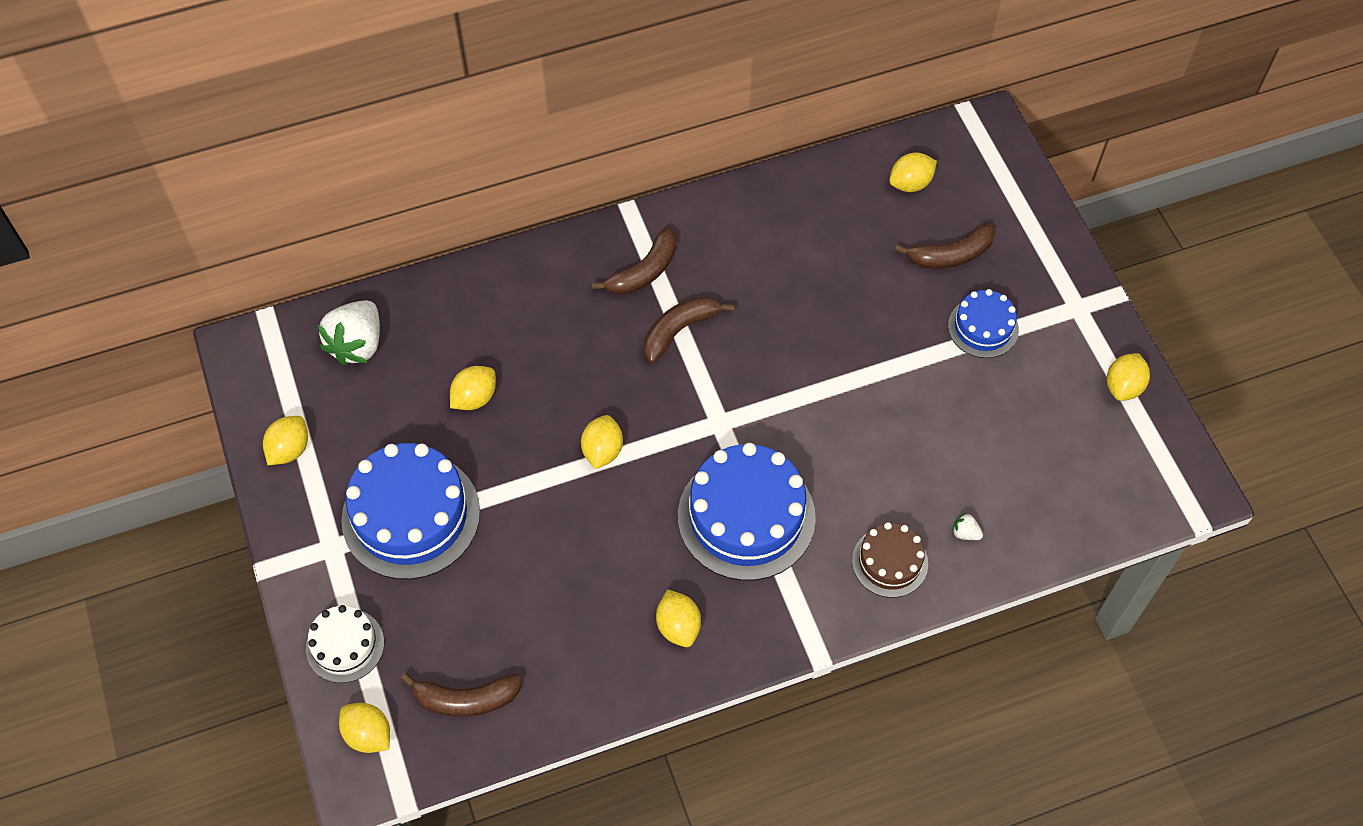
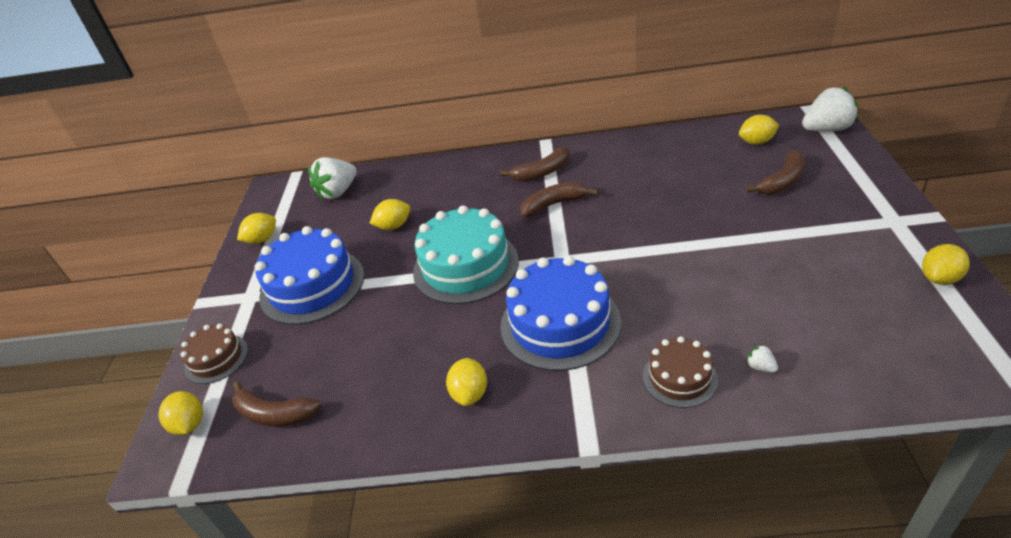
camera: 25 degrees right, 20 degrees down
white cake [306,605,384,683] -> brown cake [180,324,248,384]
yellow lemon [581,415,623,469] -> turquoise cake [413,205,519,304]
brown banana [895,222,996,269] -> brown banana turned 45 degrees counterclockwise [746,150,805,195]
blue cake [948,289,1019,358] -> none
none -> white strawberry [802,87,858,132]

